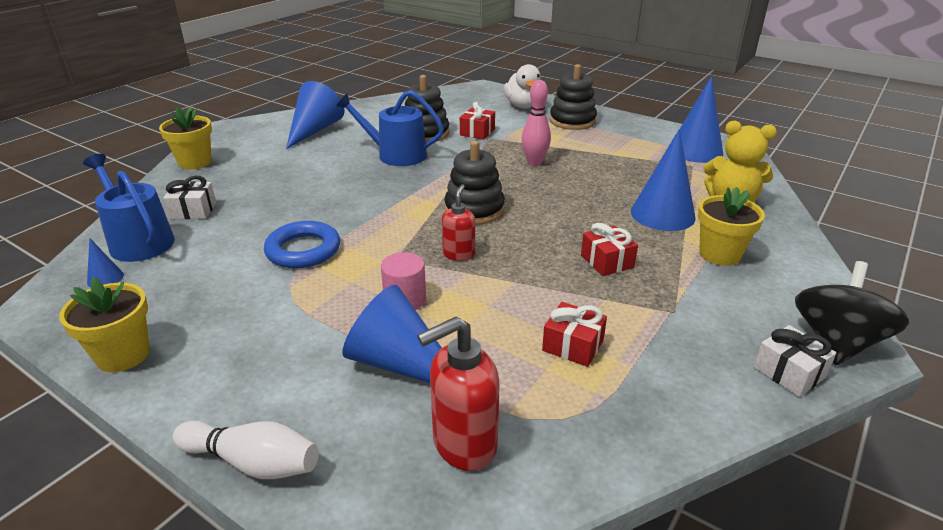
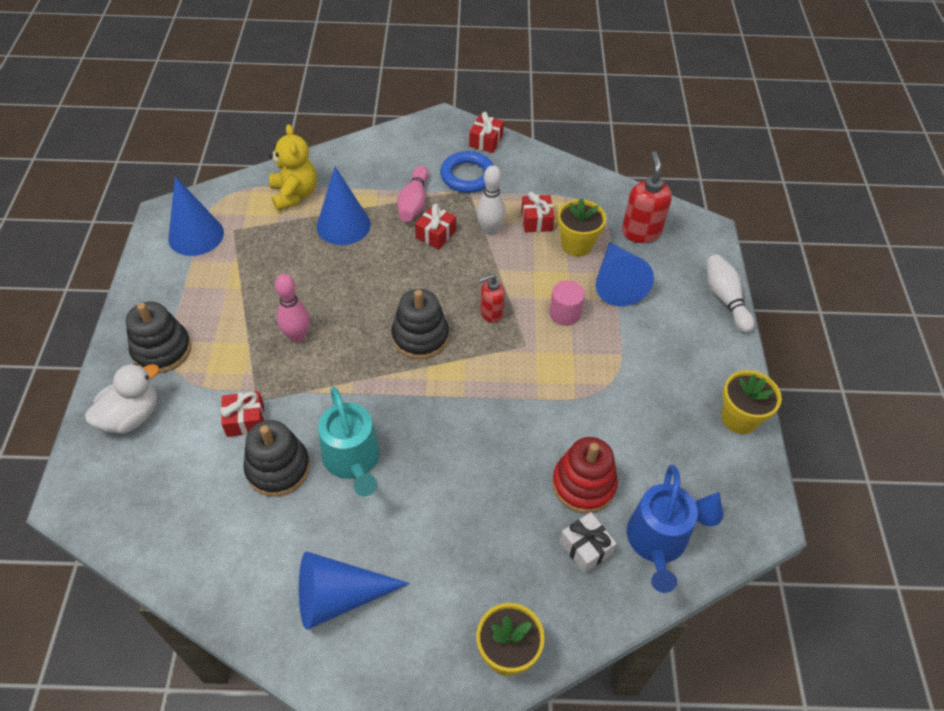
camera: 125 degrees left, 20 degrees up
blue ring [264,221,340,268] -> blue ring moved to [440,151,494,193]
blue watering can [336,90,444,166] -> turquoise watering can [318,387,380,496]
red soap dispenser [417,316,500,471] -> red soap dispenser turned 120 degrees counterclockwise [622,151,672,243]
yellow flower pot [698,187,765,266] -> yellow flower pot moved to [558,198,606,257]
white gift [754,325,836,397] -> red gift [469,112,504,153]
black spinning top [795,261,909,365] -> none
none -> pink bowling pin [397,166,429,222]
none -> white bowling pin [476,165,505,235]
none -> red stacking toy [552,437,618,513]

